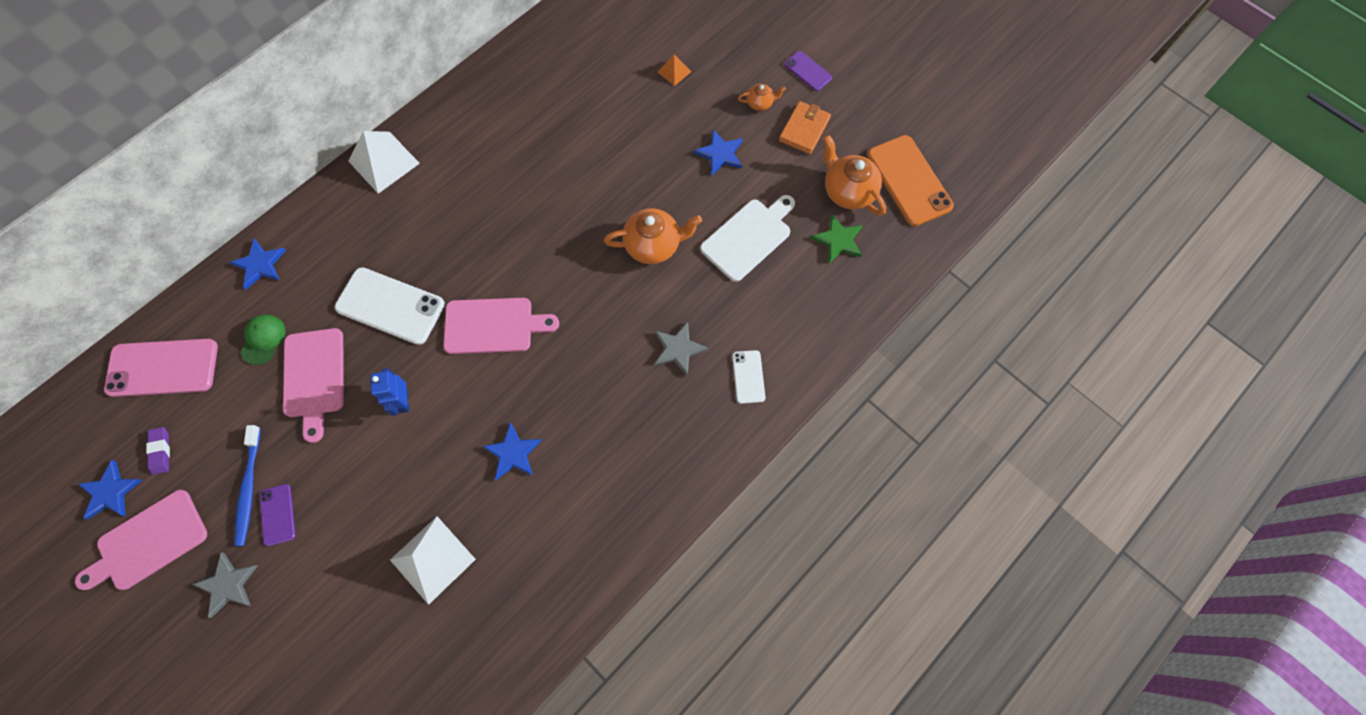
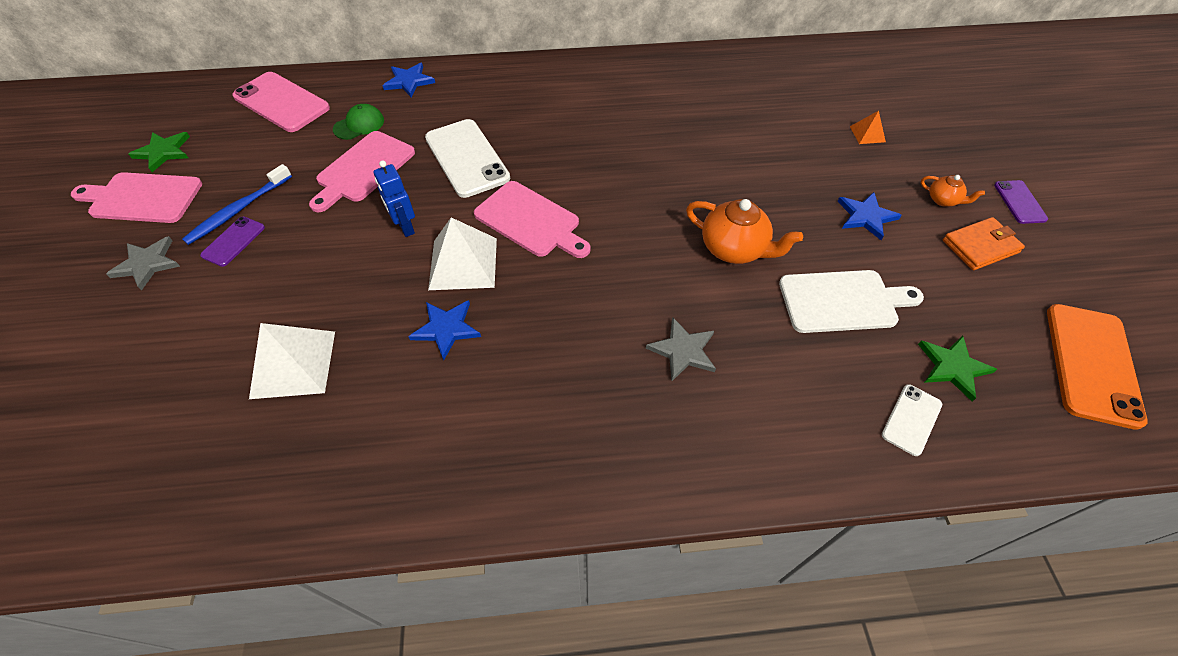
camera: 40 degrees right, 15 degrees down
blue star [79,460,142,519] -> green star [129,132,190,172]
purple eraser [146,427,170,475] -> none
white pyramid [348,131,420,194] -> white pyramid moved to [428,217,497,290]
blue robot [370,368,409,416] -> blue robot turned 60 degrees counterclockwise [374,160,415,237]
white phone [732,350,765,404] -> white phone moved to [882,384,942,456]
orange teapot [823,135,886,216] -> none

